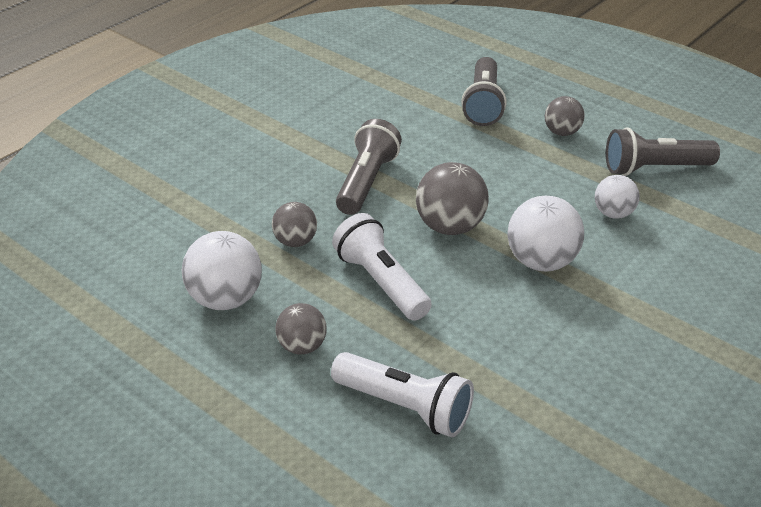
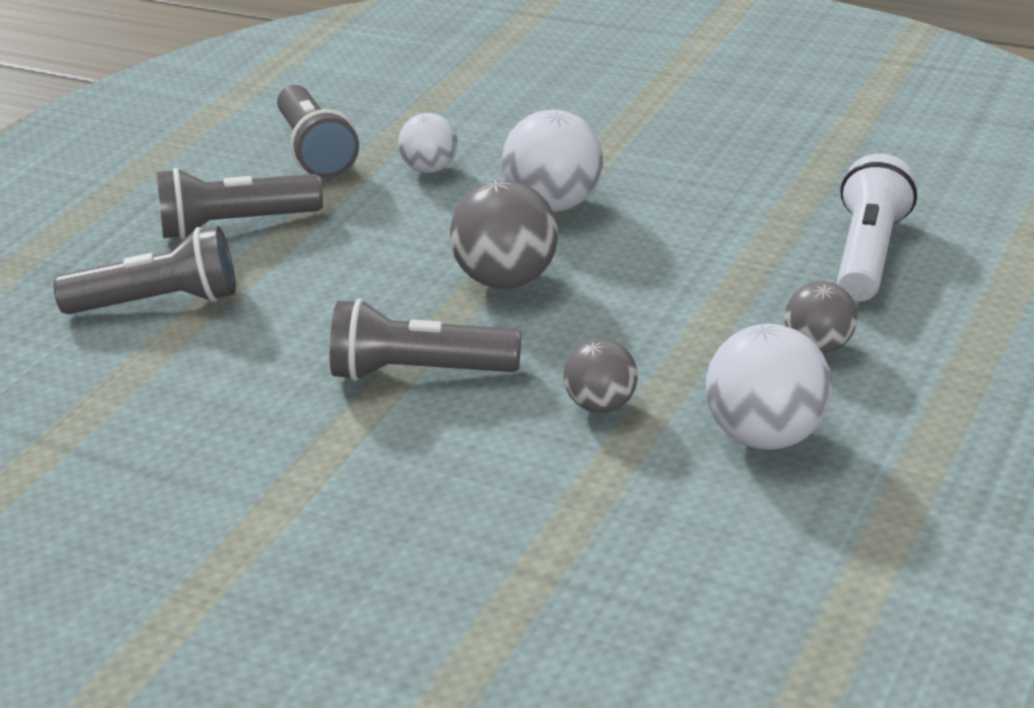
camera: 100 degrees left, 5 degrees down
white flashlight [332,213,432,321] -> none
grey ball [545,96,585,136] -> grey flashlight [157,167,323,239]

